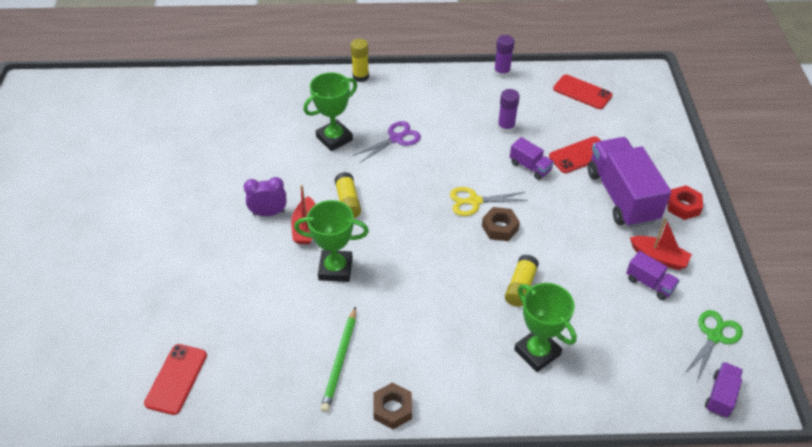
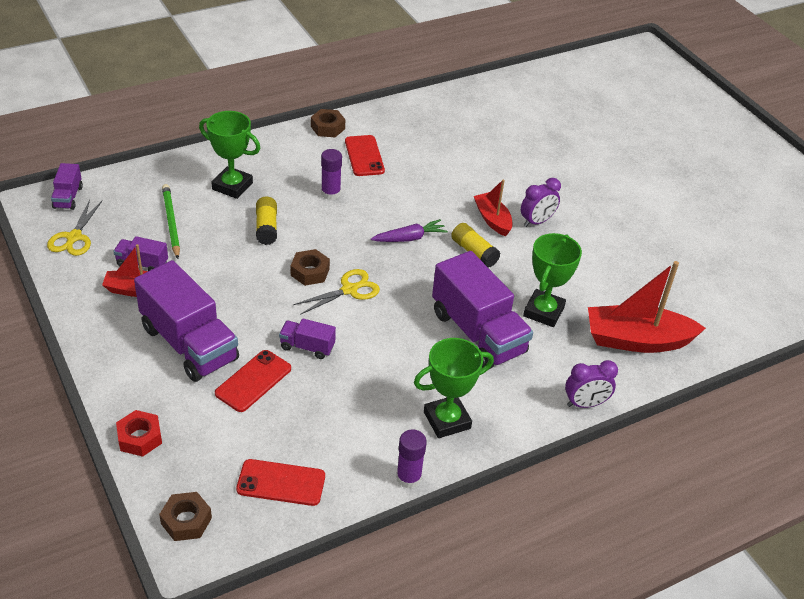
camera: 150 degrees right, 5 degrees down
red phone [144,344,207,415] -> red phone moved to [345,135,385,176]
green trophy [294,200,369,282] -> green trophy moved to [414,338,494,438]
green pencil [320,307,356,412] -> green pencil moved to [162,184,180,259]
yellow glue stick [350,39,369,82] -> purple clock [565,360,618,408]
purple scissors [353,121,421,163] -> purple truck [432,251,533,369]
purple glue stick [498,89,520,134] -> purple glue stick moved to [321,149,342,200]
red nut [667,185,703,220] -> red nut moved to [116,410,162,457]
green scissors [684,310,743,382] -> yellow scissors [47,200,102,256]
none -> brown nut [159,492,212,541]
none -> purple carrot [371,219,448,242]
none -> red boat [588,261,706,353]

